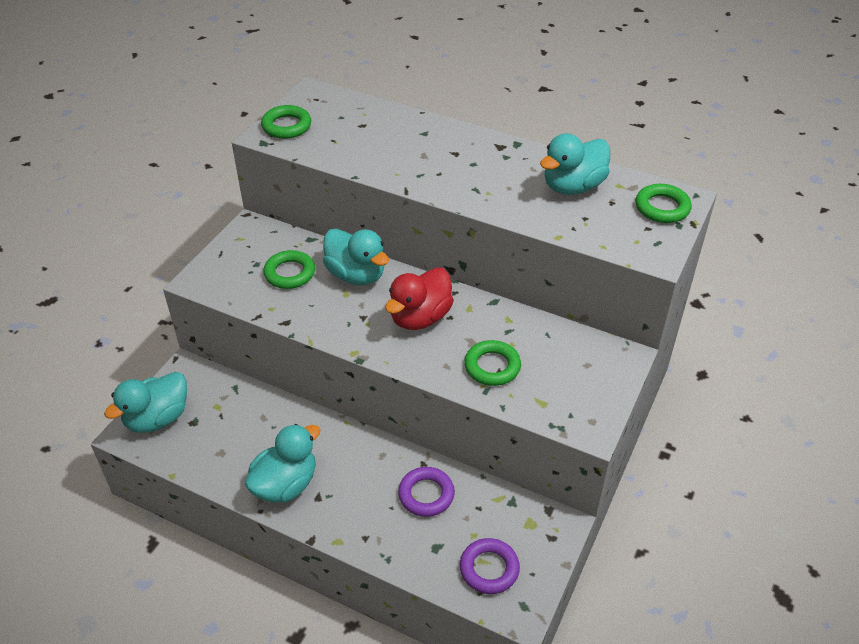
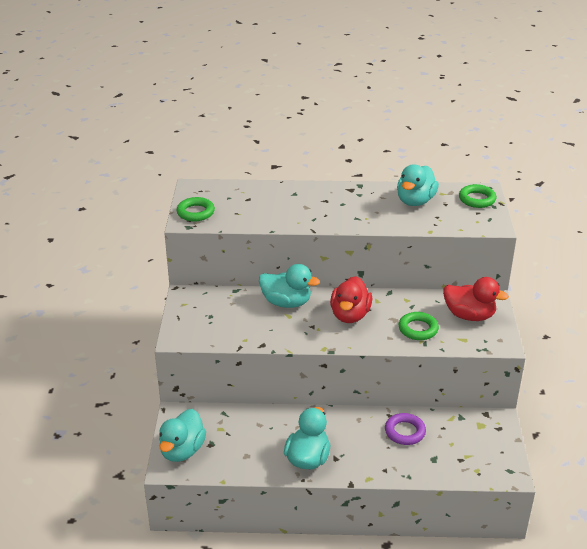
camera: 25 degrees left, 10 degrees down
green ring [263,250,315,289] -> none
purple ring [460,538,520,594] -> none
none -> red duck [443,277,509,321]

